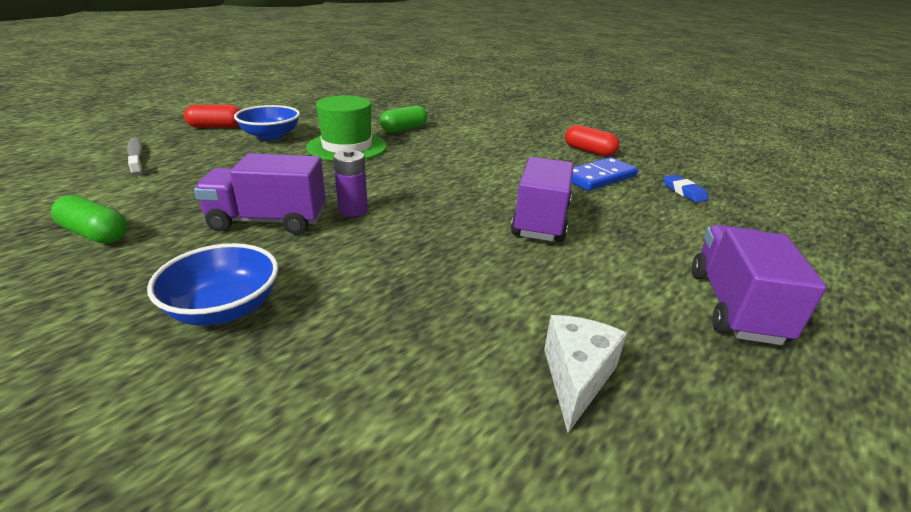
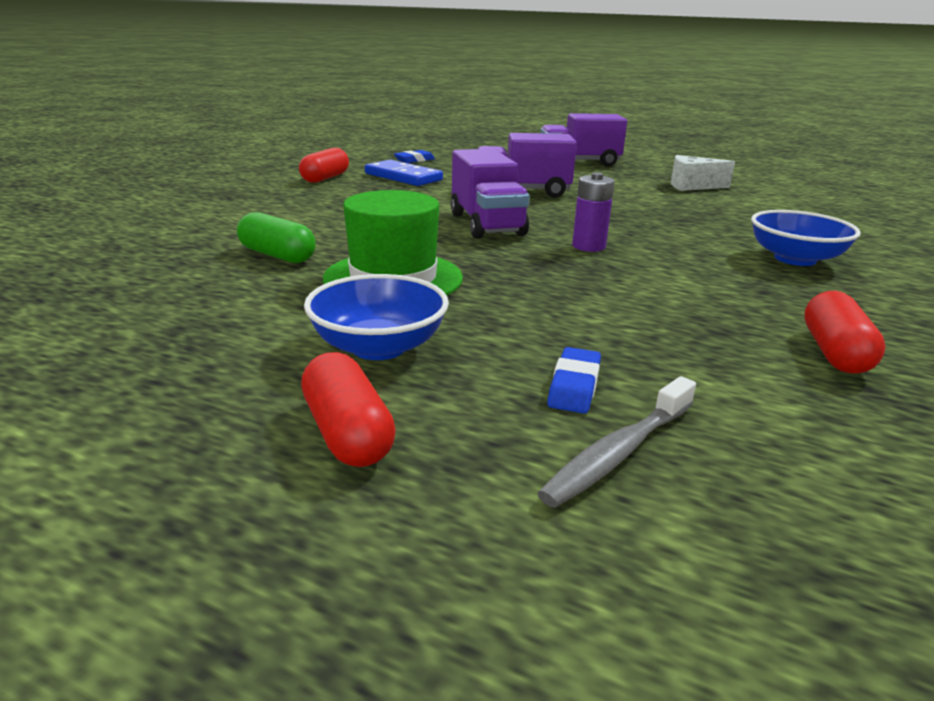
camera: 105 degrees left, 5 degrees down
green capsule [51,195,127,244] -> red capsule [804,291,886,373]
purple truck [194,153,326,234] -> purple truck moved to [450,149,530,239]
none -> blue eraser [547,347,601,414]

